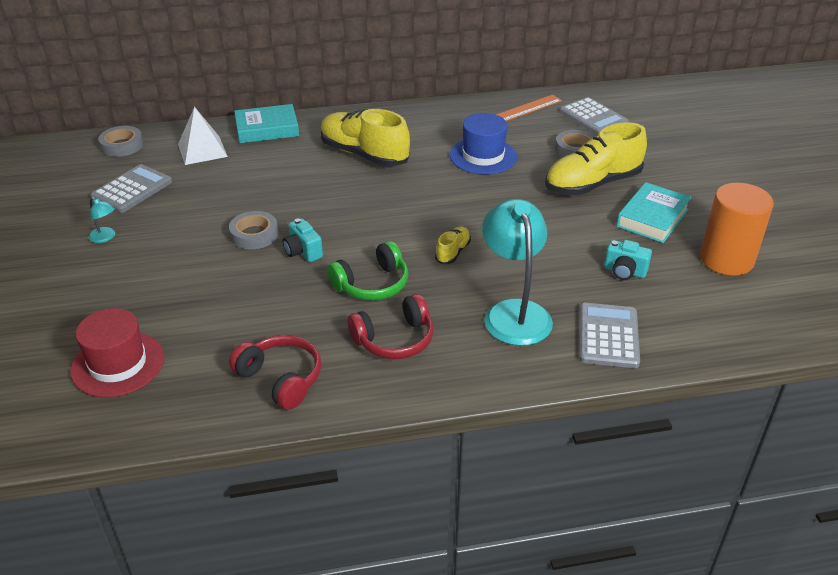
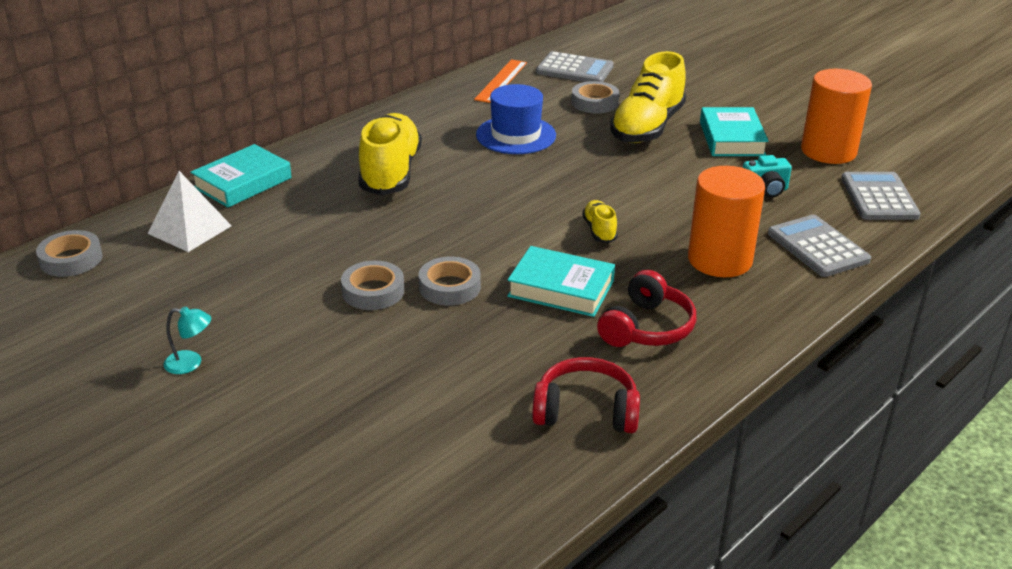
camera: 35 degrees left, 5 degrees down
red hat [70,308,164,398] -> none
grey calculator [90,164,172,213] -> grey calculator moved to [841,172,921,220]
turquoise camera [283,218,323,262] -> grey tape [419,257,481,306]
yellow shoe [320,109,410,167] -> yellow shoe turned 90 degrees clockwise [358,113,422,195]
green headphones [327,241,408,301] -> turquoise book [507,246,615,317]
turquoise lamp [482,199,553,346] -> orange cylinder [688,166,765,277]

